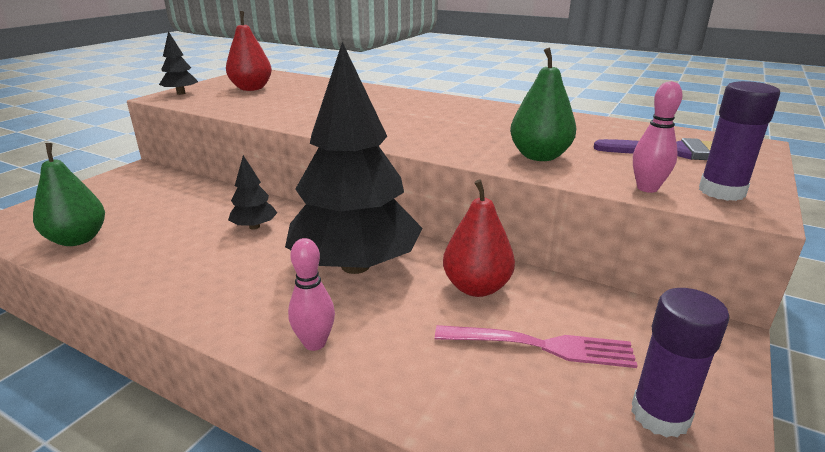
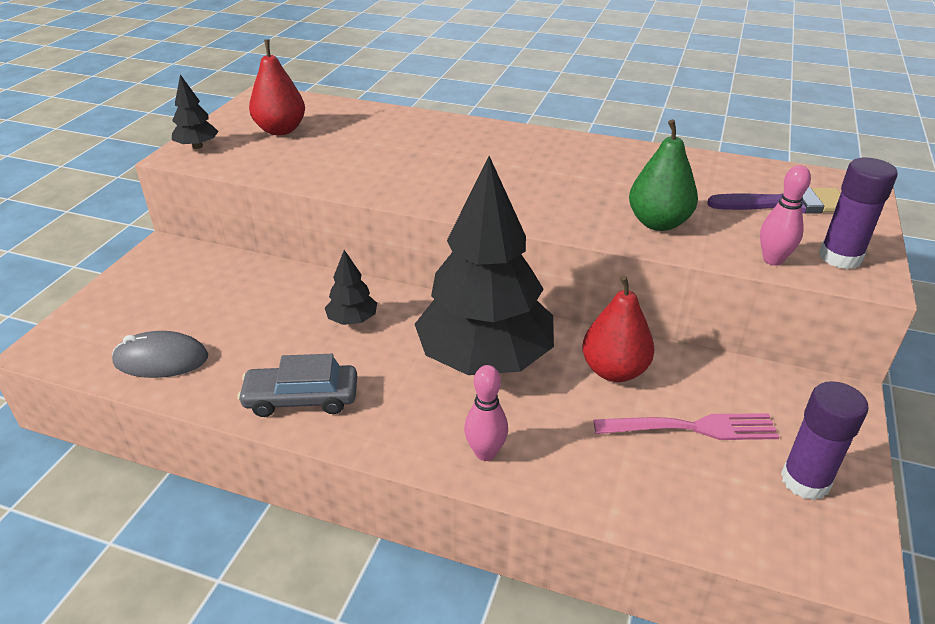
camera: 10 degrees left, 10 degrees up
green pear [33,143,105,246] -> grey mouse [112,331,208,378]
none -> grey car [238,354,357,417]

